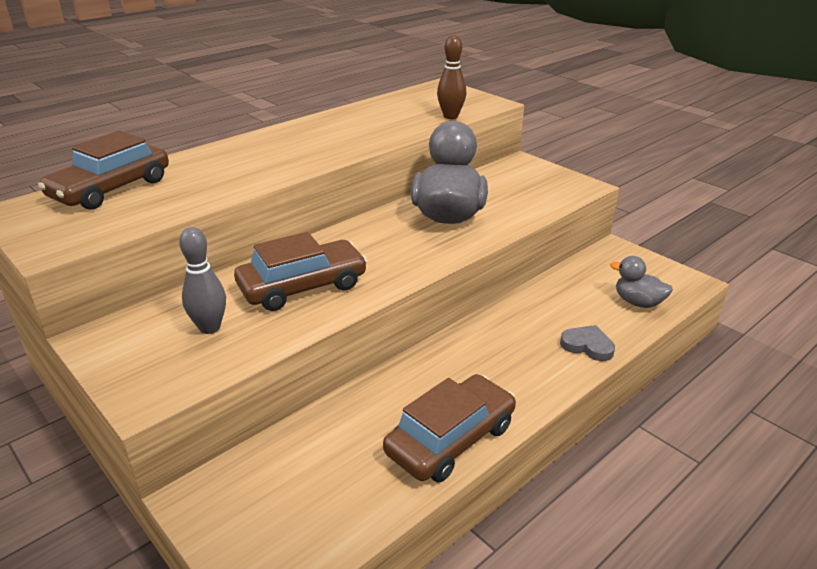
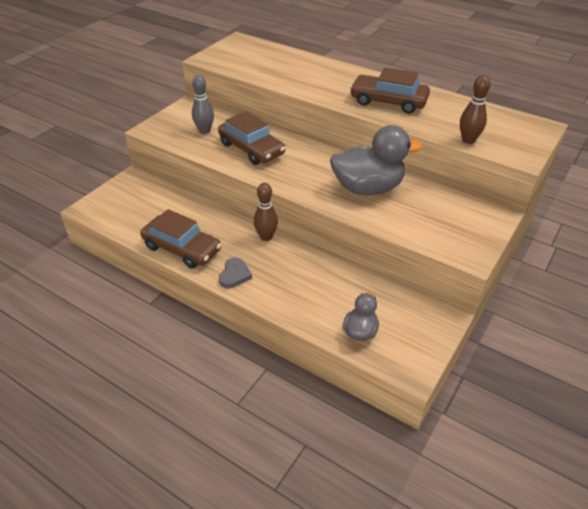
camera: 75 degrees right, 10 degrees up
brown car [38,130,169,210] -> brown car moved to [350,67,430,113]
grey heart [560,325,615,361] -> grey heart moved to [219,257,252,288]
none -> brown bowling pin [254,183,278,241]

